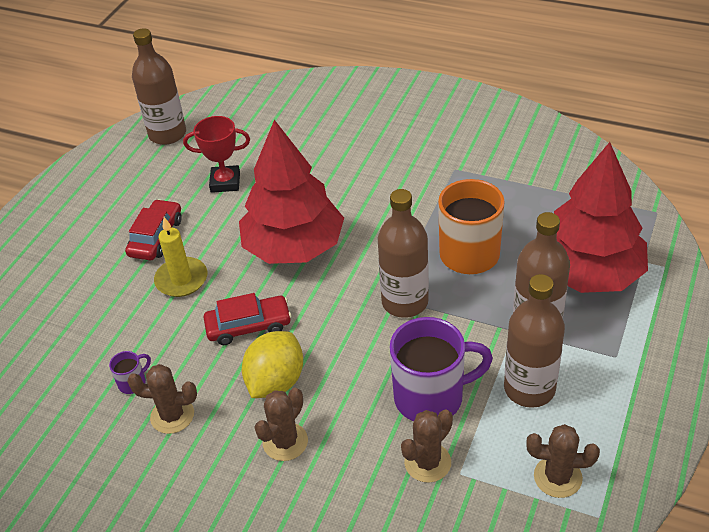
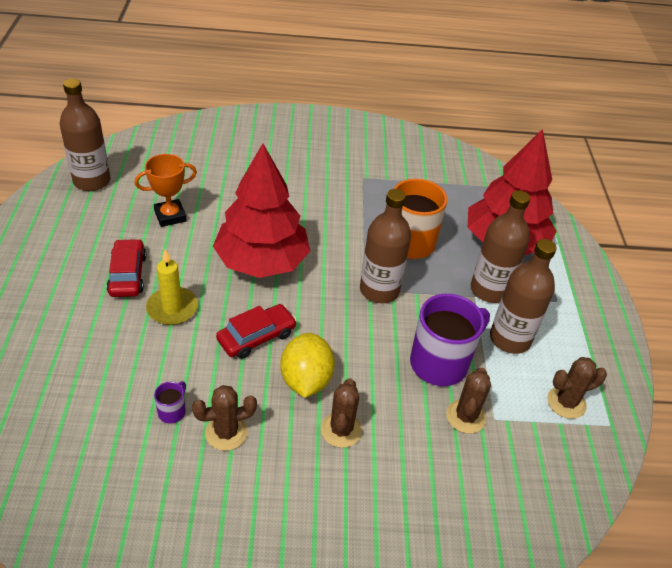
camera: 30 degrees left, 0 degrees up
red trophy [183,116,250,193] -> orange trophy [134,154,197,227]

